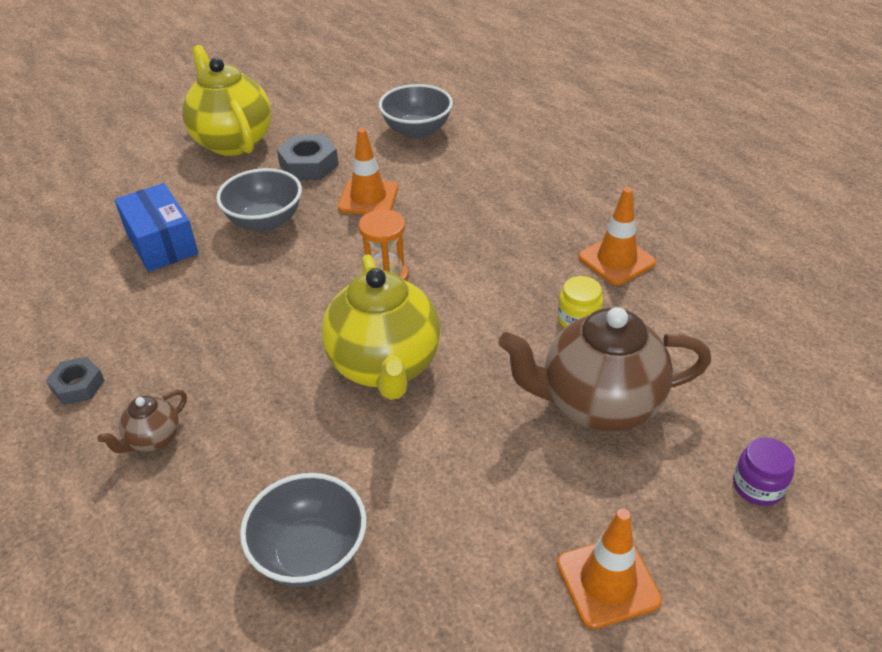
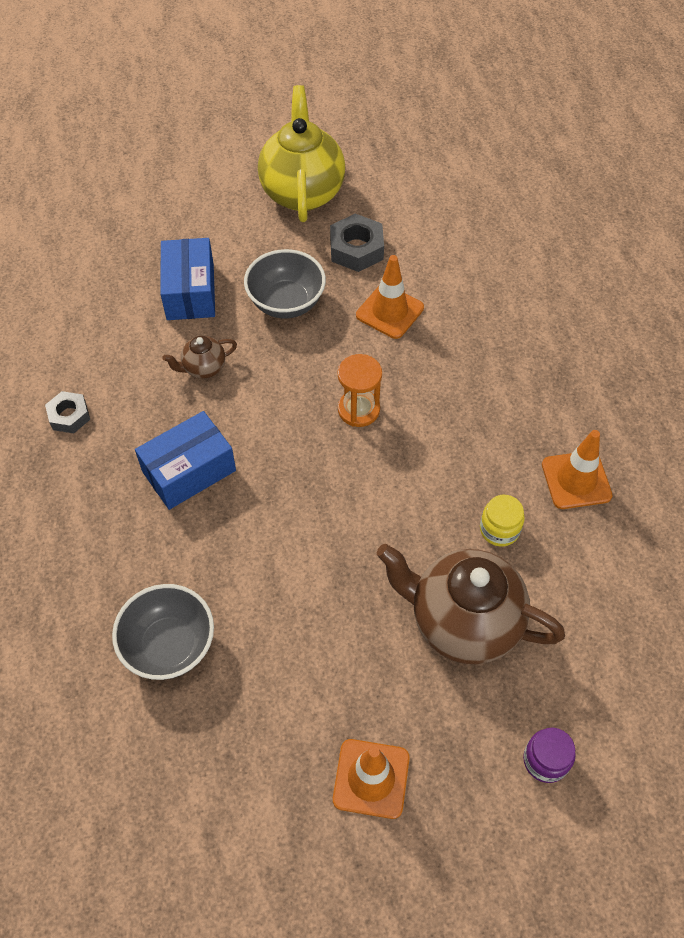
camera: 25 degrees right, 15 degrees up
brown teapot [97,390,187,453] -> brown teapot moved to [163,336,237,379]
yellow teapot [322,254,441,400] -> none
grey bowl [379,84,453,139] -> none
none -> blue box [135,411,236,510]

